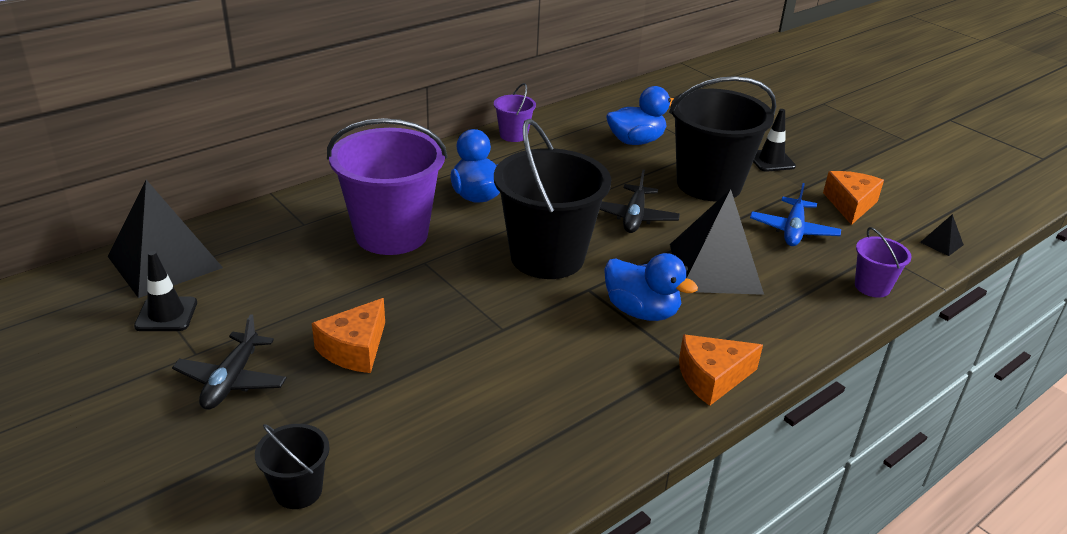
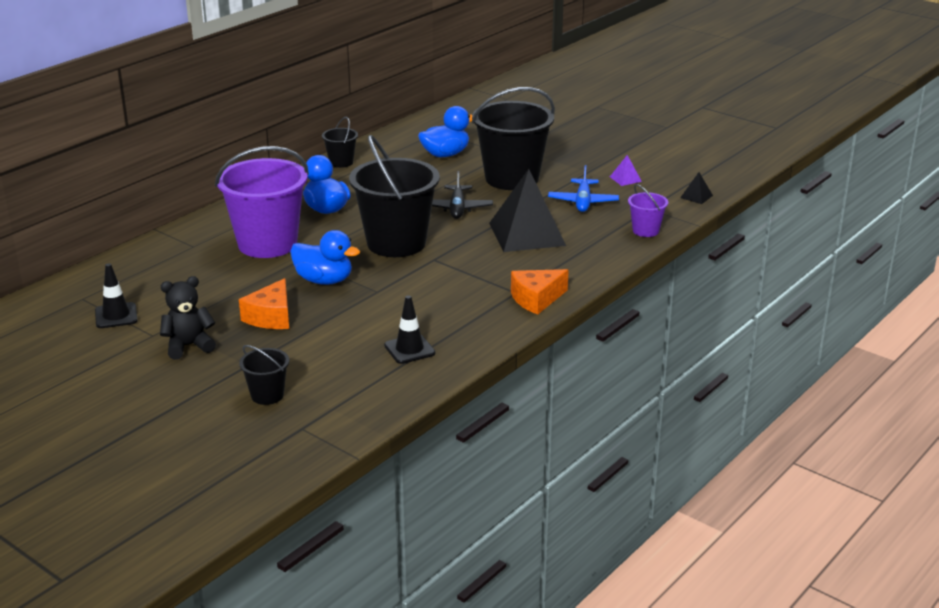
camera: 10 degrees left, 5 degrees down
black pyramid [108,180,223,298] -> none
black plane [172,314,286,410] -> black teddy bear [160,276,216,360]
purple bucket [494,83,536,142] -> black bucket [322,117,358,168]
blue duck [604,253,698,321] -> blue duck moved to [290,230,360,285]
black traffic cone [753,109,796,172] -> black traffic cone moved to [384,295,435,364]
orange cheese [823,171,884,225] -> purple pyramid [610,155,642,186]

